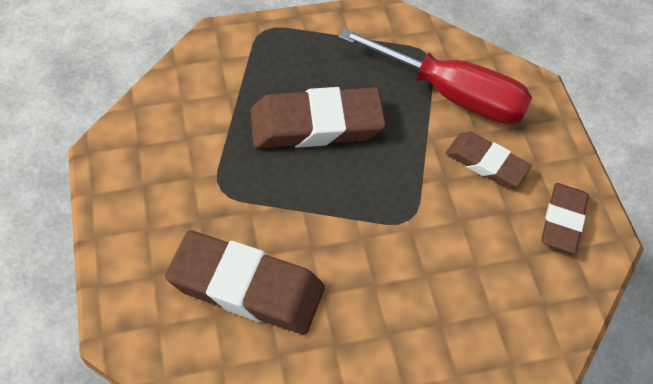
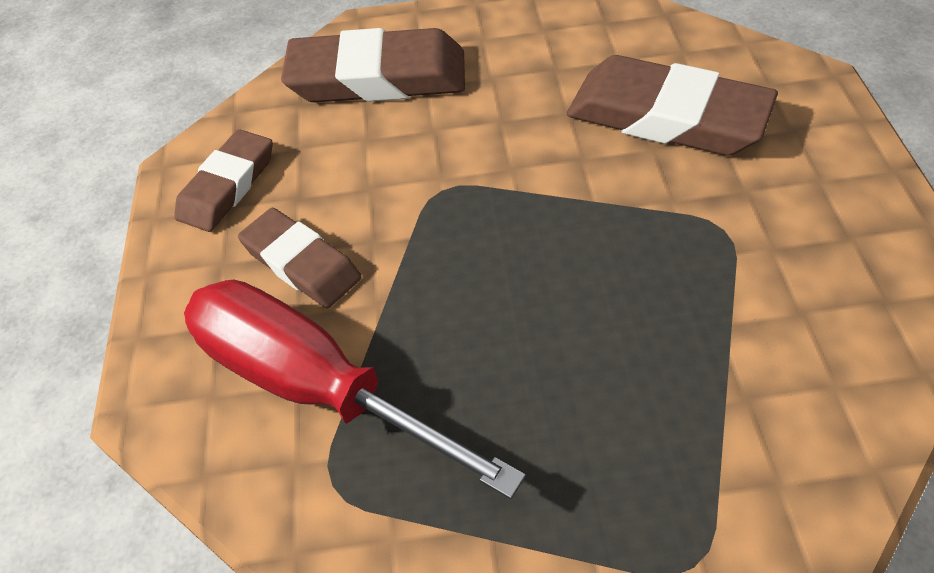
camera: 165 degrees left, 5 degrees down
brown eraser [250,87,386,148] -> brown eraser moved to [281,28,465,103]

